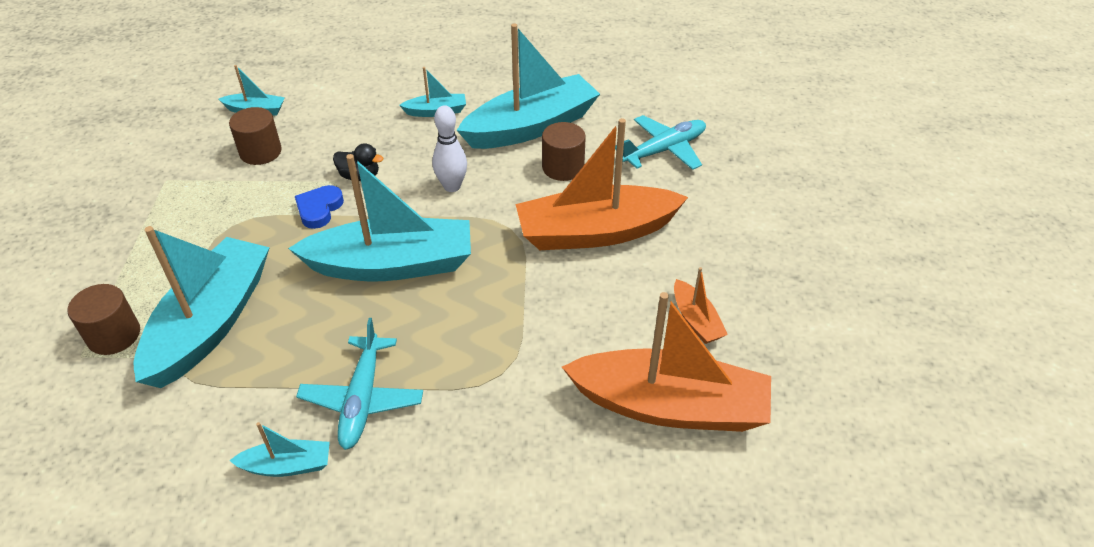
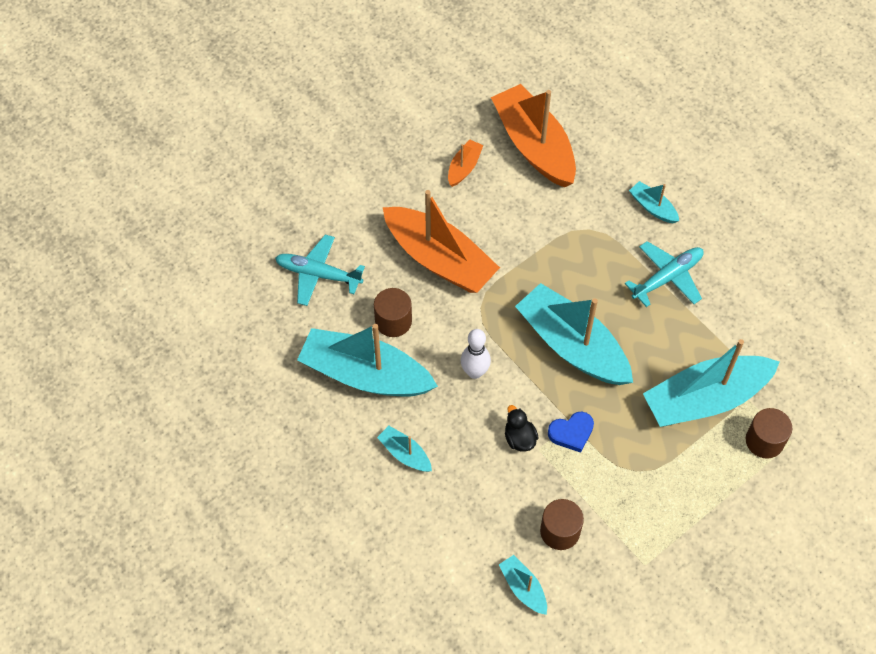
camera: 130 degrees left, 15 degrees up
turquoise boat [229,422,330,477] -> turquoise boat moved to [629,181,679,223]

